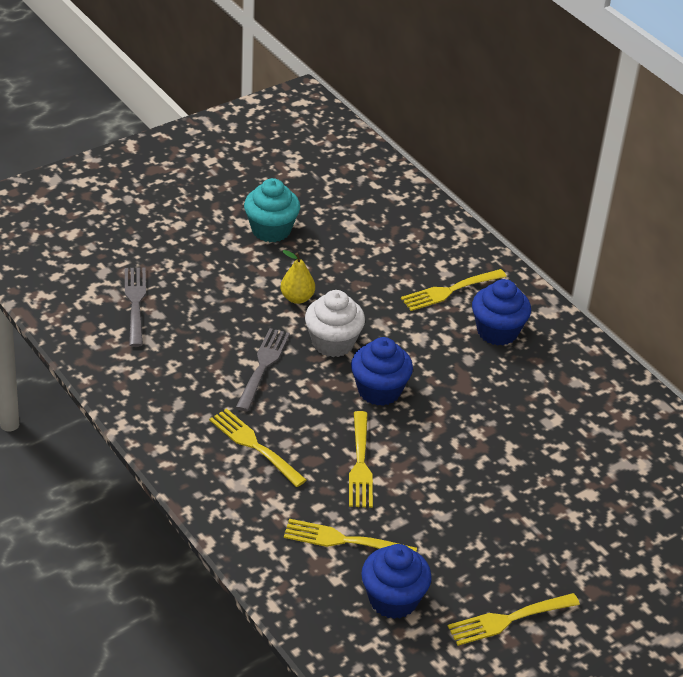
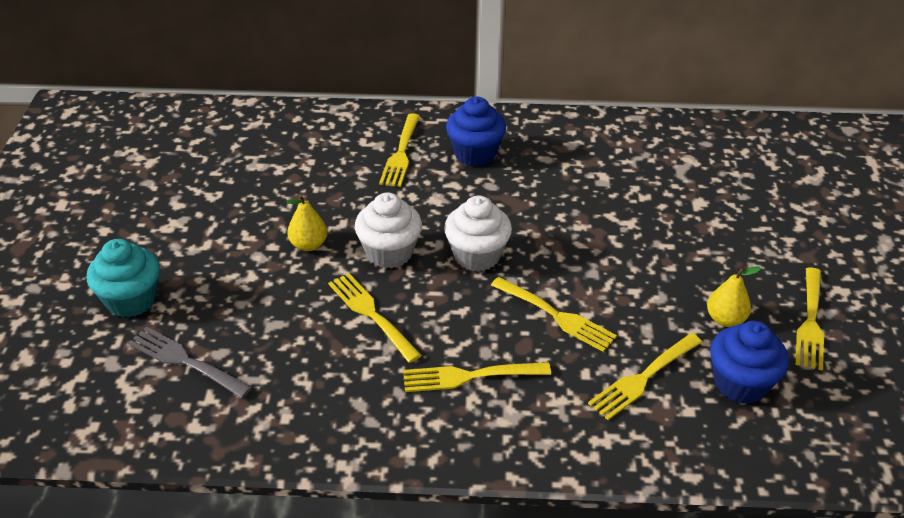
camera: 50 degrees left, 0 degrees up
grey fork [236,328,290,411] -> yellow fork [328,273,422,363]
turquoise cupcake [244,178,300,242] -> turquoise cupcake moved to [87,239,160,318]
blue cupcake [351,337,413,406] -> white cupcake [444,196,512,272]
none -> yellow pear [707,266,761,327]

